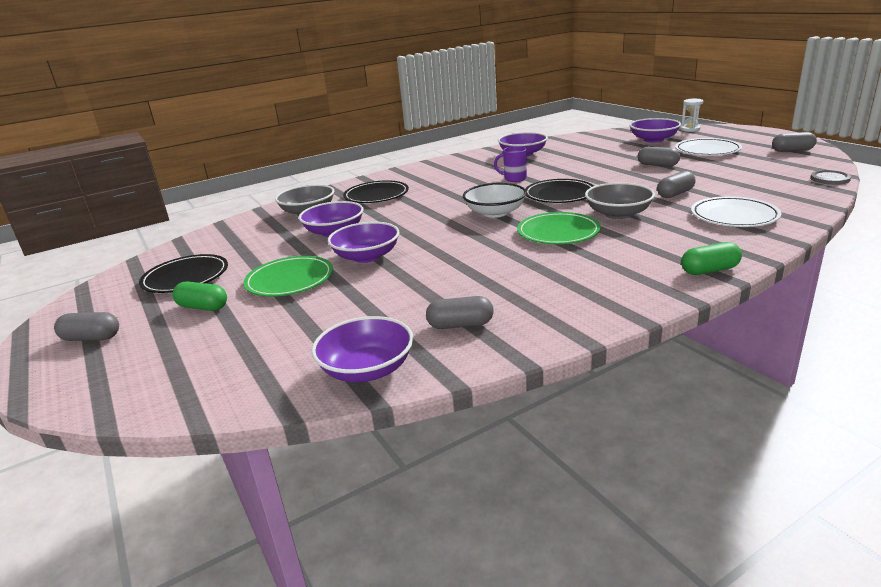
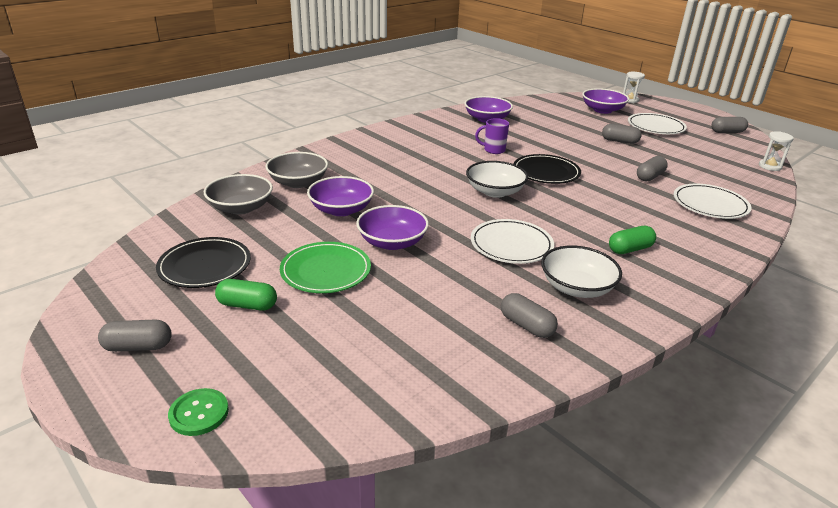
camera: 15 degrees left, 5 degrees up
purple bowl [312,316,413,382] -> none
black plate [343,180,409,203] -> none
grey capsule [426,296,494,329] -> grey capsule turned 60 degrees clockwise [501,293,558,338]
green plate [517,212,601,244] -> none
grey bowl [585,182,655,219] -> grey bowl moved to [204,174,273,215]
green capsule [681,242,742,275] -> green capsule moved to [609,226,656,254]
grey button [810,170,851,185] -> white hourglass [759,132,794,171]
none -> green button [168,388,229,436]
none -> white plate [471,219,554,264]
none -> white bowl [541,246,622,298]

